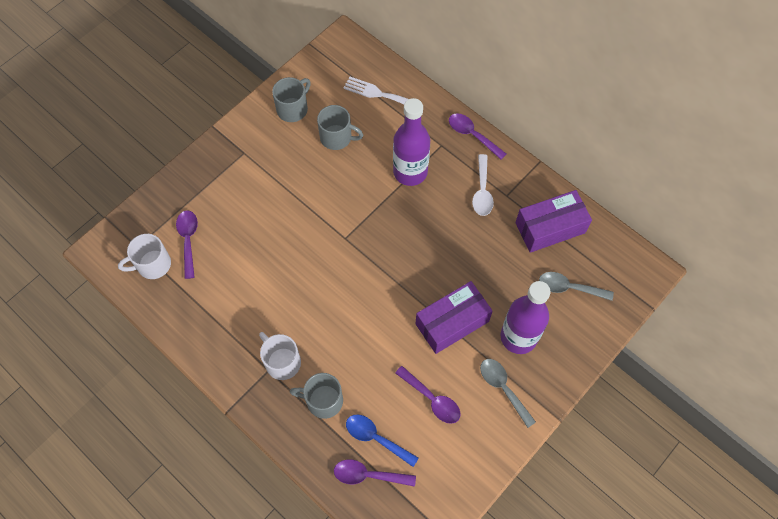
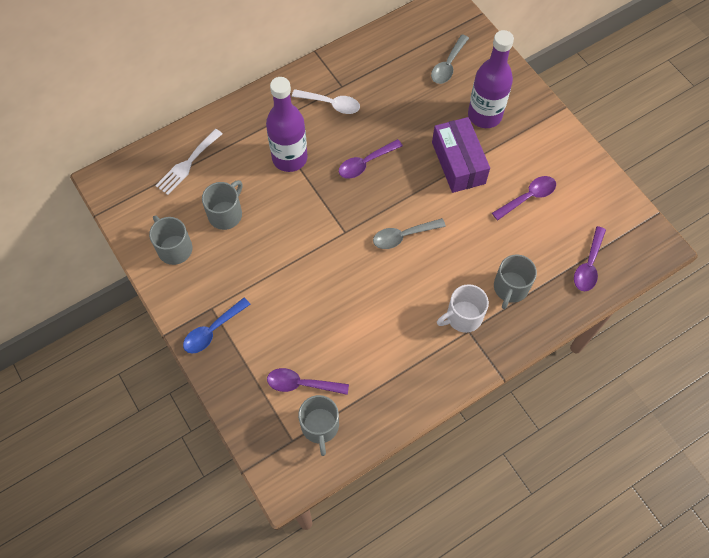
camera: 75 degrees left, 0 degrees up
white mug [118,234,171,279] -> grey mug [298,395,339,456]
blue spoon [346,415,419,467] -> blue spoon moved to [183,298,251,354]
purple spoon [449,113,506,160] -> purple spoon moved to [339,139,403,179]
grey spoon [480,359,536,428] -> grey spoon moved to [373,218,446,249]
purple box [515,190,592,253] -> none

